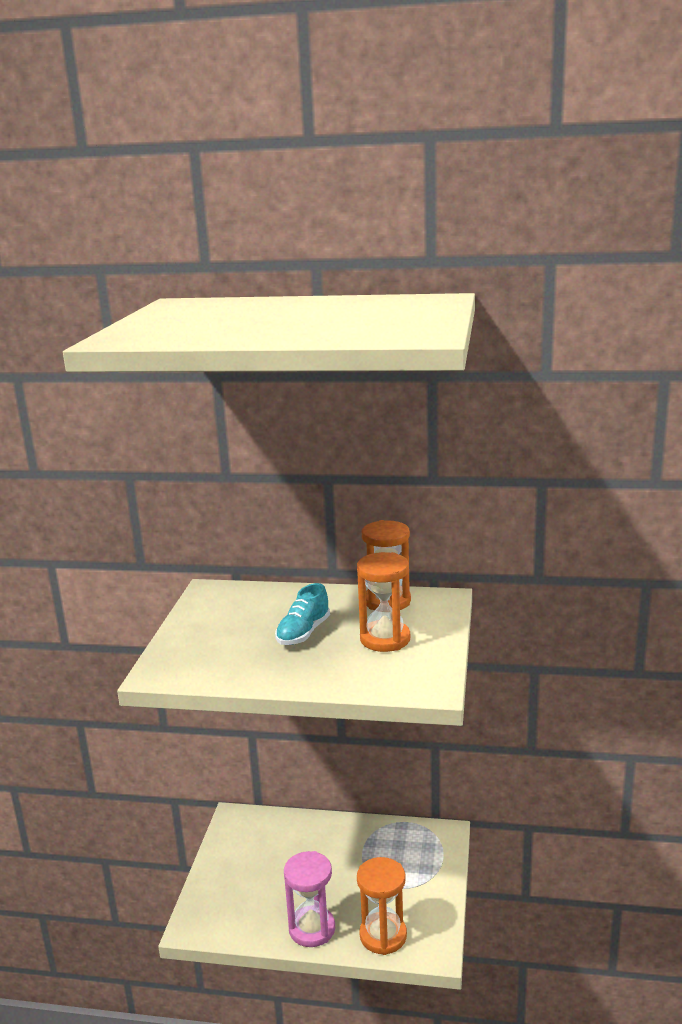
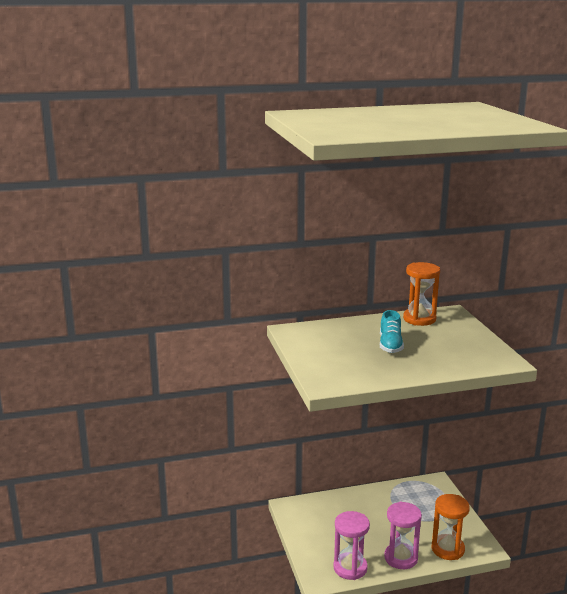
camera: 25 degrees left, 0 degrees up
orange hourglass [357,552,410,652] -> none
none -> pink hourglass [333,511,370,580]

